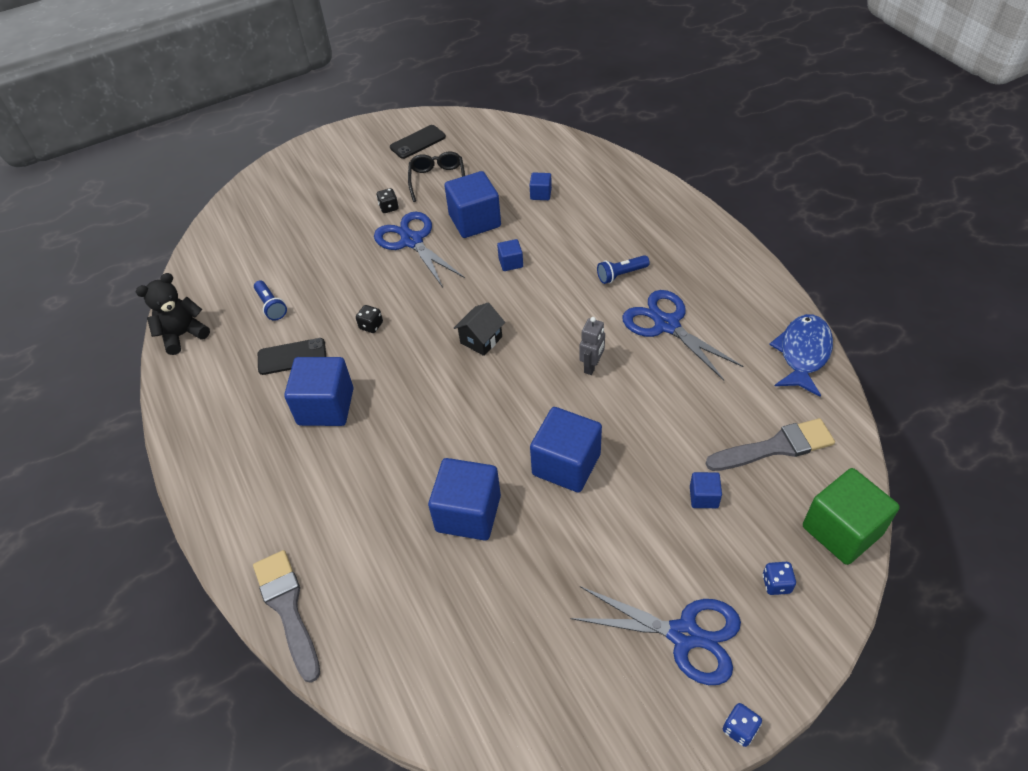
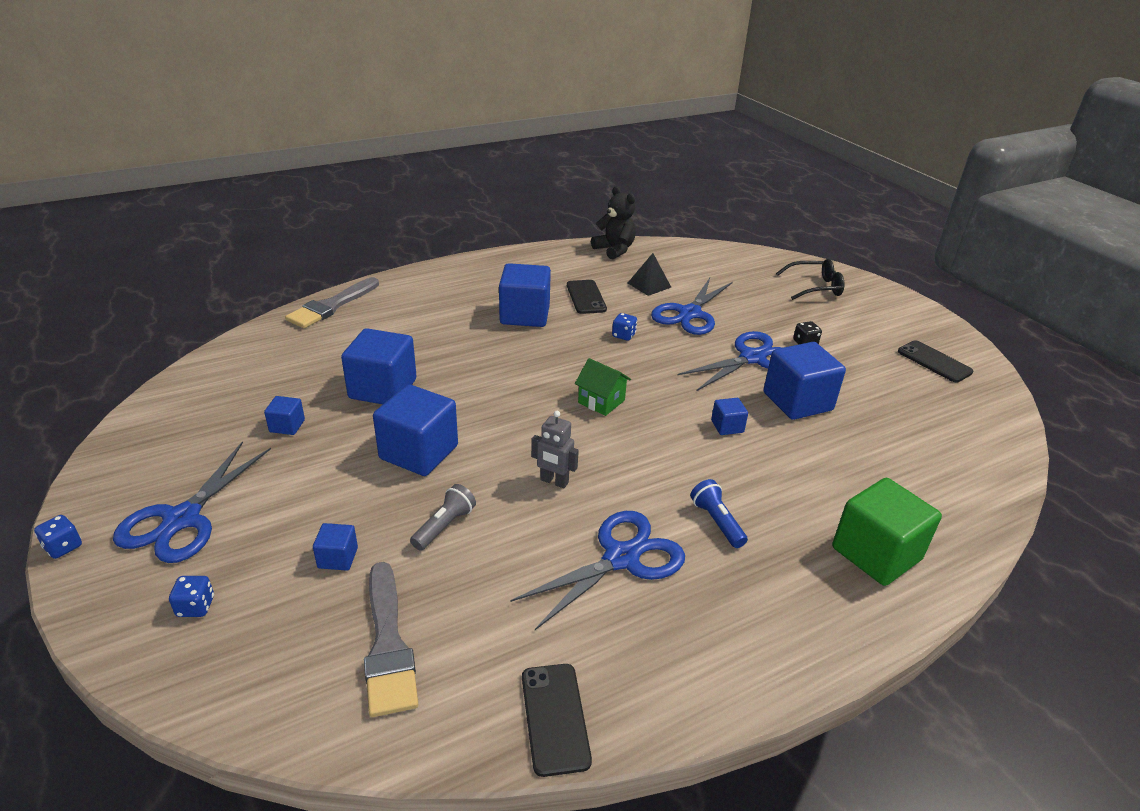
camera: 85 degrees right, 15 degrees down
grey brush [253,550,320,683] -> grey brush turned 150 degrees clockwise [285,277,379,328]
blue flashlight [254,281,287,321] -> black pyramid [628,253,671,296]
black dice [356,305,383,333] -> blue dice [612,313,637,341]
black glasses [408,152,465,202] -> black glasses moved to [776,259,845,300]
black house [454,303,505,356] -> green house [575,358,631,416]
blue cube [530,172,552,200] -> blue cube moved to [264,396,305,435]
blue fish [769,314,833,397] -> black phone [522,664,592,777]
green cube [803,468,900,565] -> green cube moved to [832,478,942,586]
none -> grey flashlight [410,484,476,550]
none -> blue scissors [651,278,733,335]

